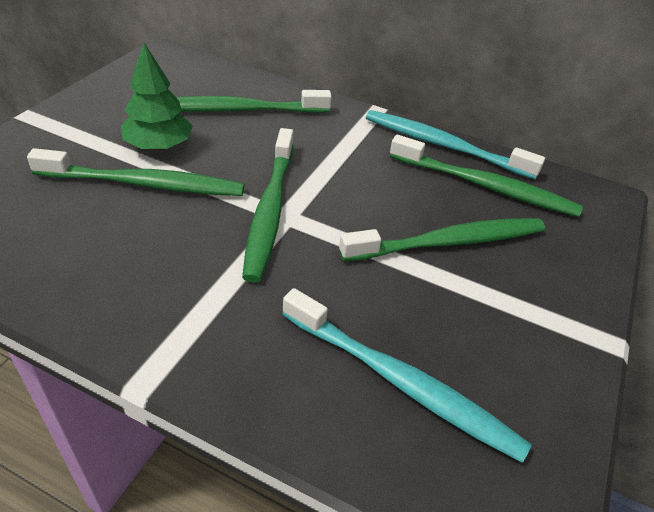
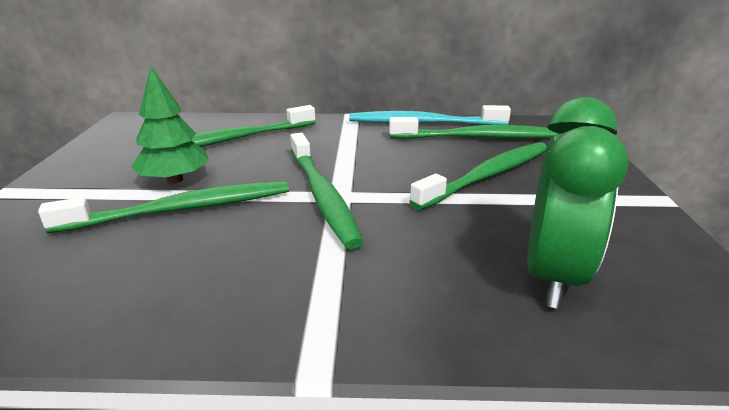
camera: 20 degrees left, 15 degrees down
turquoise toothbrush [282,288,532,463] -> green clock [527,97,628,309]

